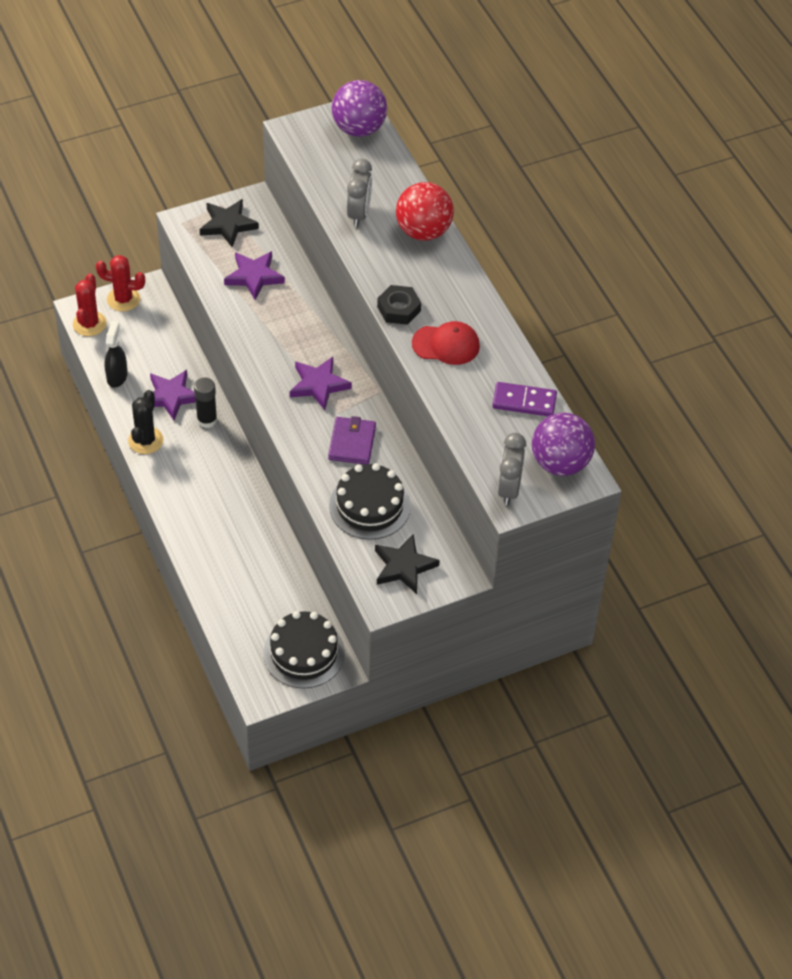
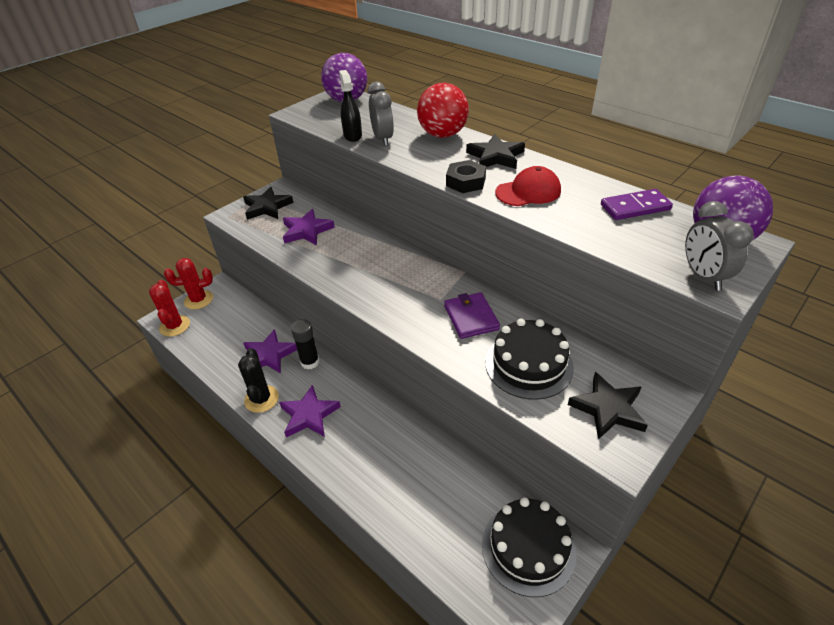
camera: 20 degrees left, 10 degrees down
black spray bottle [105,321,127,387] -> black spray bottle moved to [339,70,362,142]
purple star [290,357,352,410] -> purple star moved to [279,385,341,437]
none -> black star [466,134,525,169]

